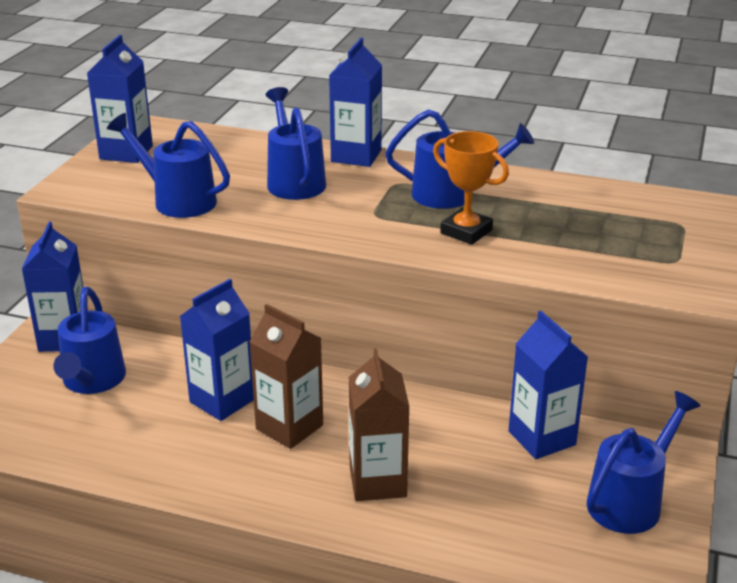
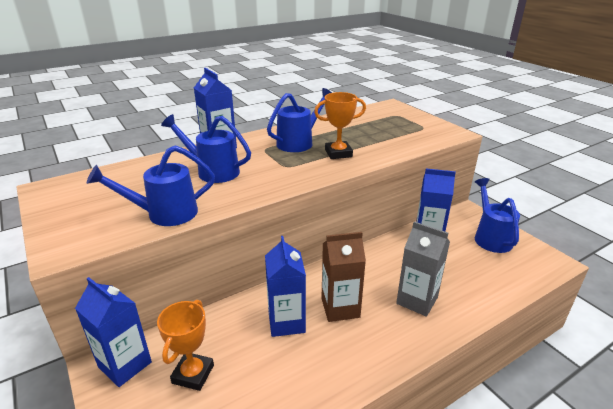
camera: 50 degrees left, 0 degrees up
blue watering can [53,287,126,394] -> orange trophy [157,300,214,391]
blue carton [87,35,153,163] -> none
brown carton [349,348,410,501] -> grey carton [396,221,450,317]

